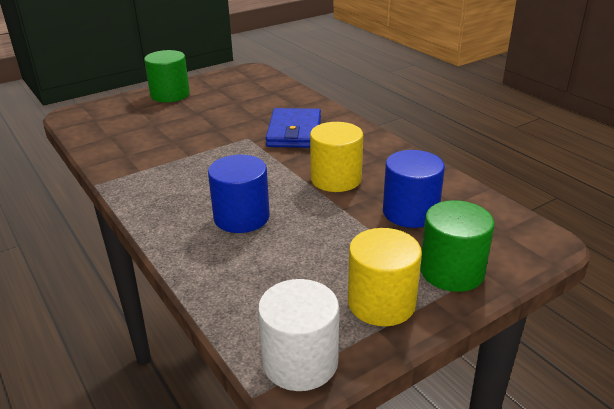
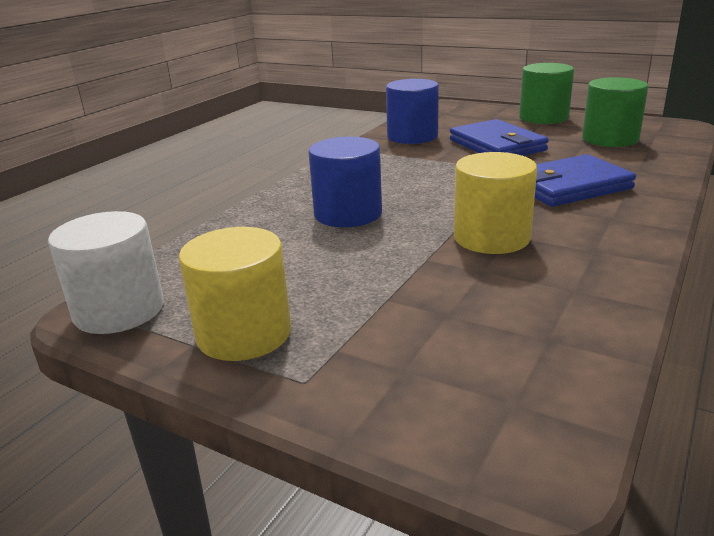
camera: 65 degrees right, 5 degrees down
blue cylinder [383,150,445,228] -> blue cylinder moved to [386,79,439,144]
green cylinder [420,200,495,292] -> green cylinder moved to [582,77,648,147]
none -> blue wallet [450,119,549,156]

